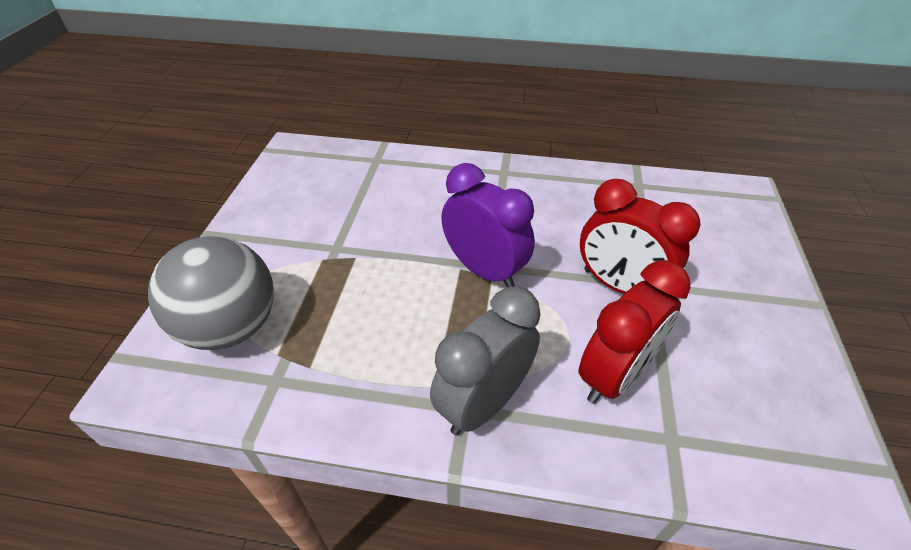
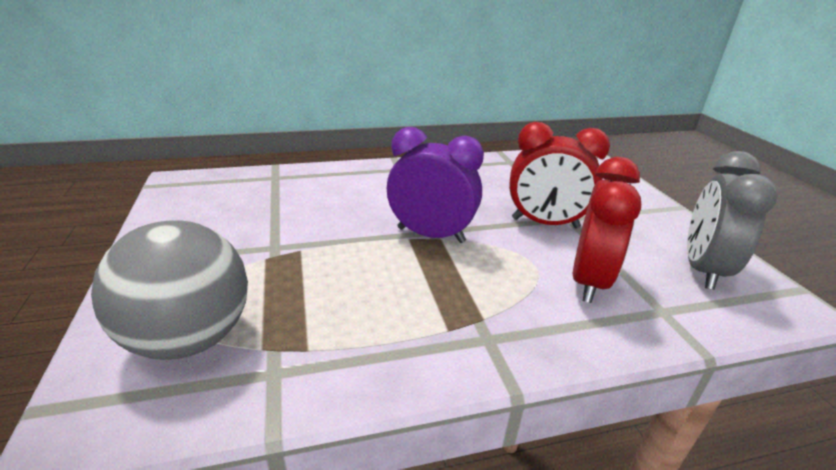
camera: 25 degrees left, 15 degrees down
grey clock [430,286,541,435] -> grey clock moved to [687,151,778,290]

